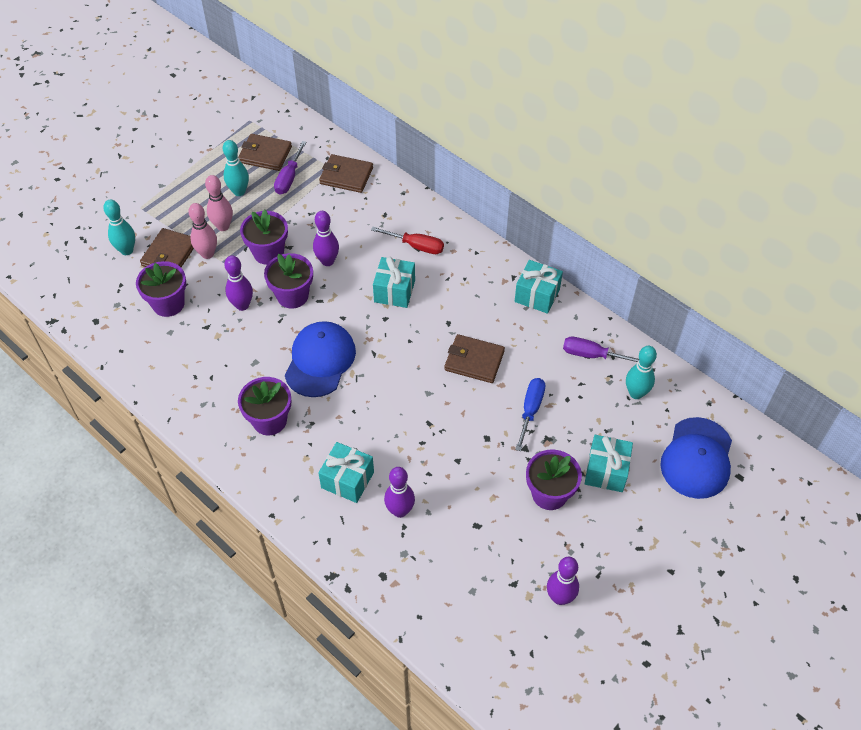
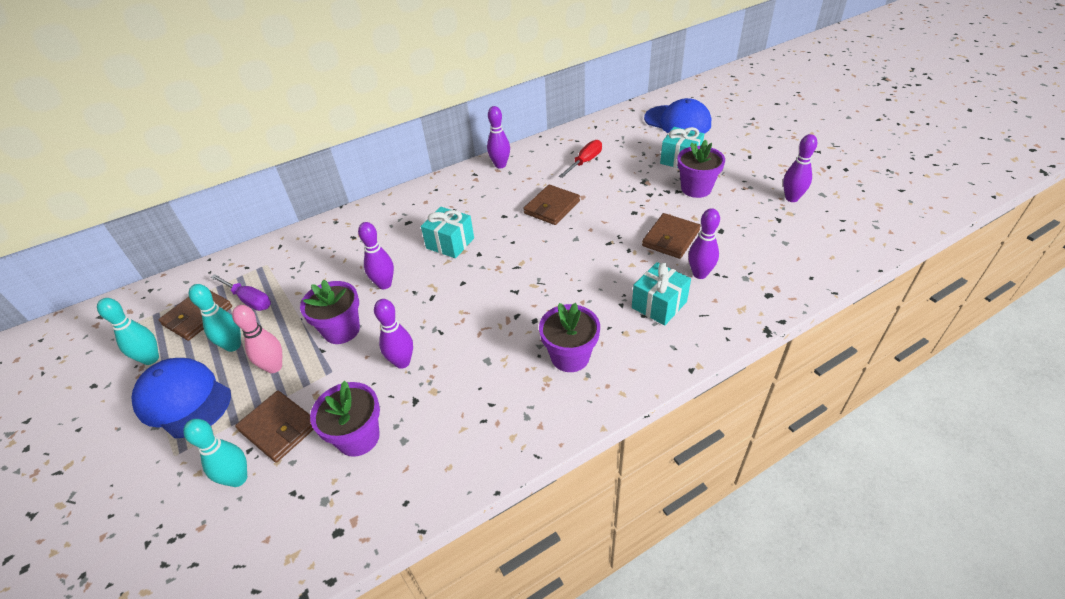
camera: 70 degrees left, 10 degrees down
pink bowling pin [188,203,217,259] -> none
purple flower pot [264,253,313,309] -> none
blue cap [285,321,356,397] -> blue cap moved to [132,358,231,438]
brown wallet [319,154,373,193] -> brown wallet moved to [642,213,701,259]
red screwdriver [371,227,444,254] -> red screwdriver moved to [559,140,602,178]
turquoise gift [515,260,563,314] -> purple bowling pin [487,106,510,169]
blue screwdriver [515,378,545,451] -> none
purple screwdriver [563,337,639,362] -> none
turquoise bowling pin [626,346,657,399] -> turquoise bowling pin moved to [97,298,159,365]

